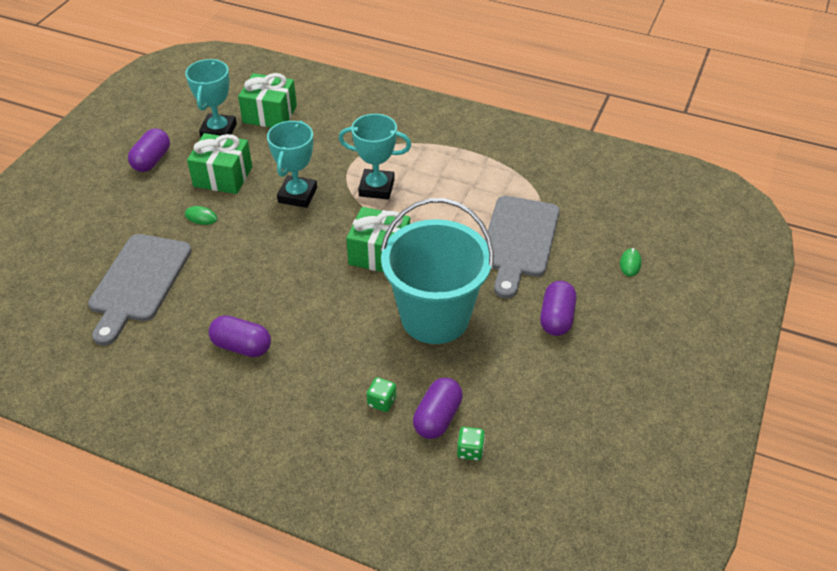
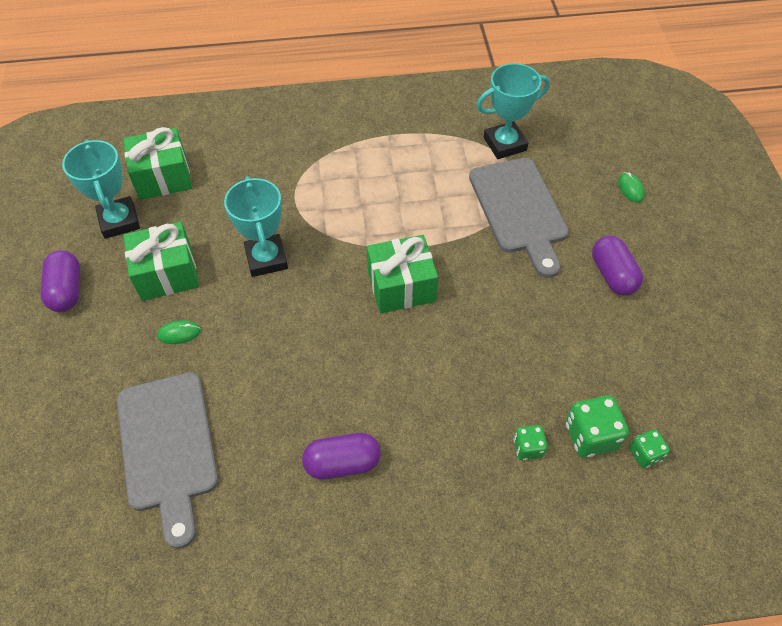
camera: 30 degrees left, 10 degrees up
turquoise trophy [339,114,411,200] -> turquoise trophy moved to [476,63,550,159]
turquoise bucket [380,198,494,344] -> none
purple capsule [413,378,463,439] -> green dice [566,395,629,458]

